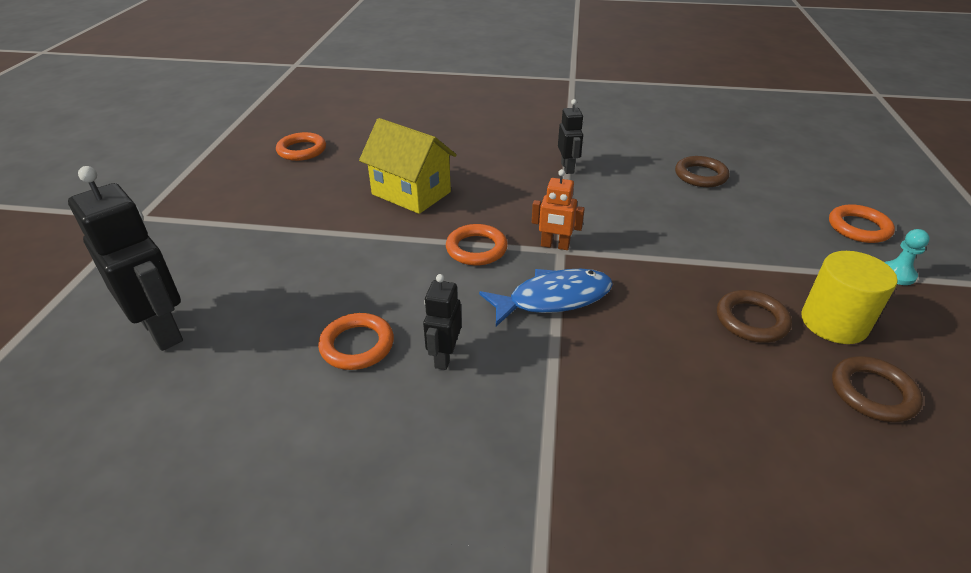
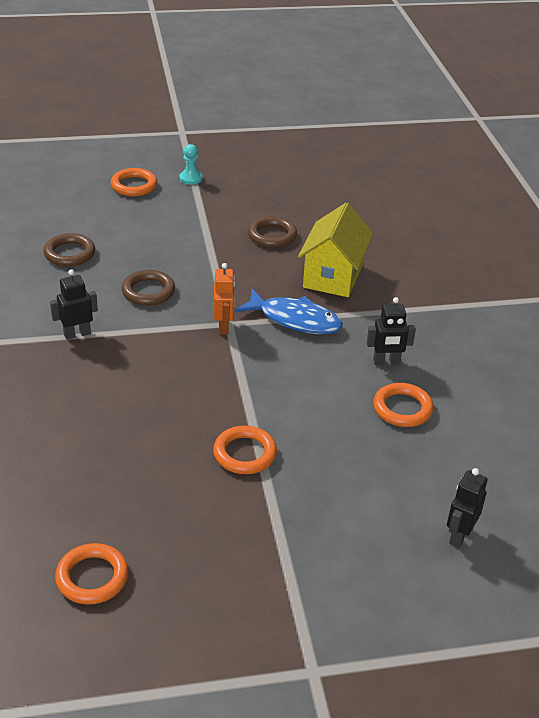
camera: 110 degrees left, 0 degrees up
black robot [68,166,183,351] -> black robot [447,468,488,548], size x0.55
yellow house [359,118,457,214] -> yellow house moved to [298,203,373,297]
orange ring [446,224,508,266] -> orange ring moved to [213,426,277,474]
blue fish [479,269,613,326] -> blue fish turned 150 degrees clockwise [235,289,343,334]
yellow cylinder [801,251,898,344] -> none
brown ring [832,356,923,422] -> brown ring moved to [122,270,175,306]

